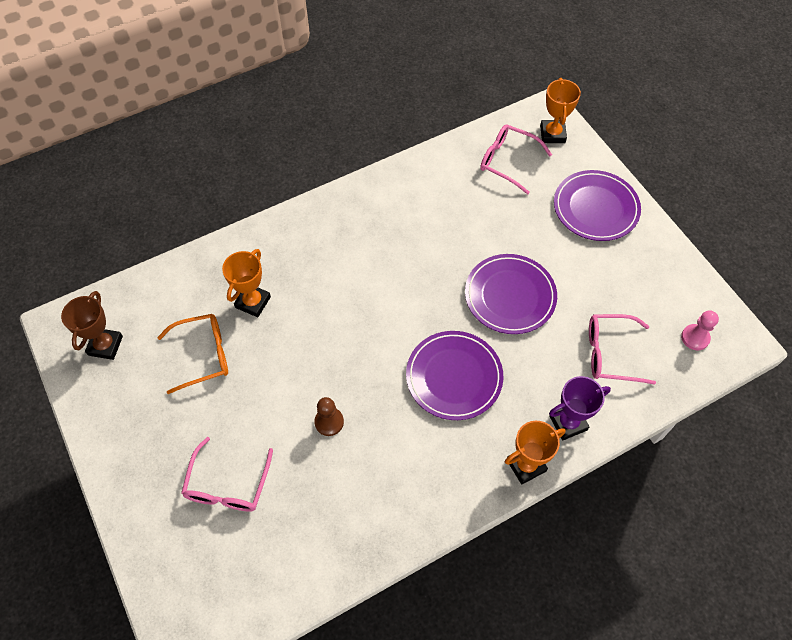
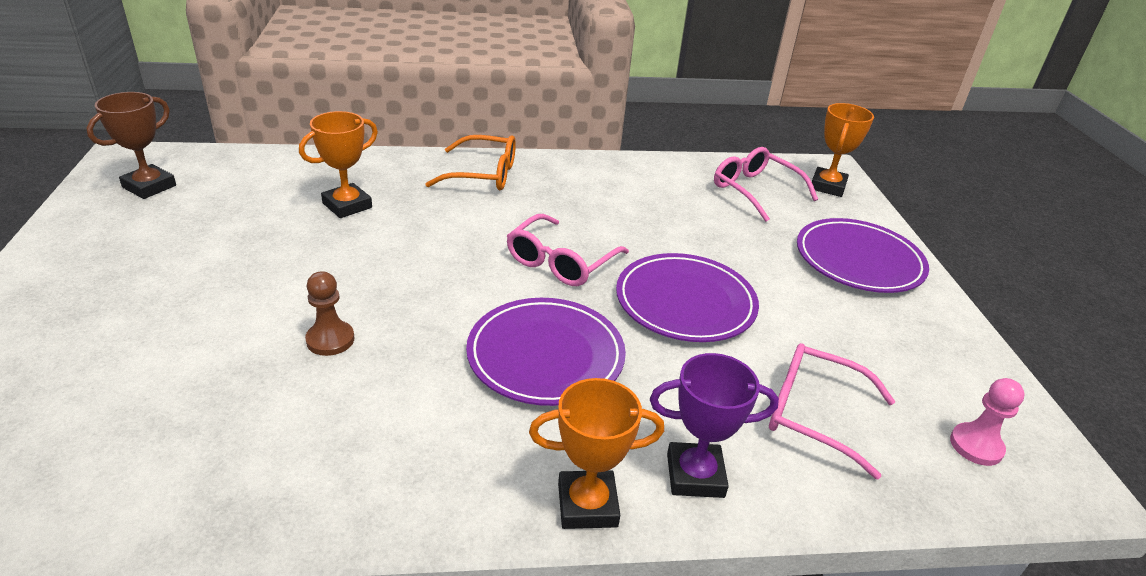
camera: 20 degrees right, 25 degrees down
orange glasses [157,314,228,394] -> orange glasses moved to [425,135,516,190]
pink glasses [181,437,273,512] -> pink glasses moved to [507,214,629,286]

